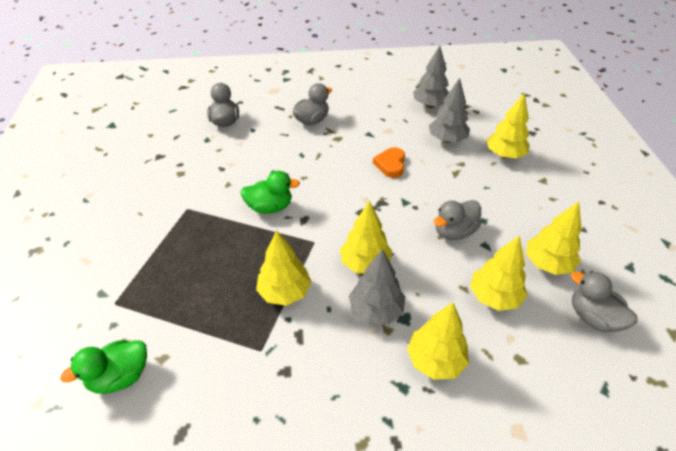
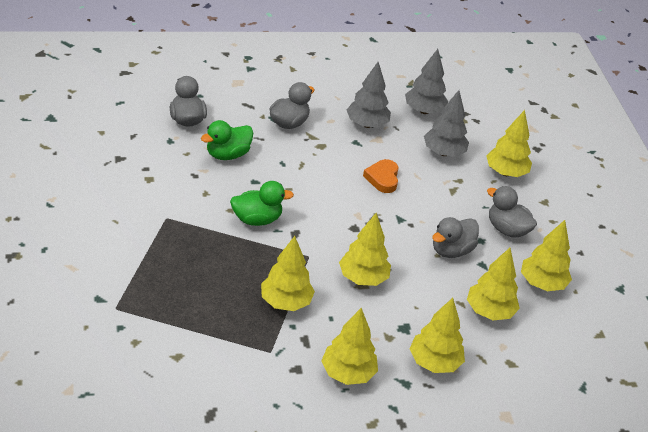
camera: 10 degrees left, 5 degrees down
green duck [60,340,147,394] -> green duck moved to [201,120,253,160]
grey tree [349,249,405,324] -> grey tree moved to [347,62,391,128]
grey duck [571,271,638,332] -> grey duck moved to [487,186,537,238]
none -> yellow tree [321,308,378,385]

